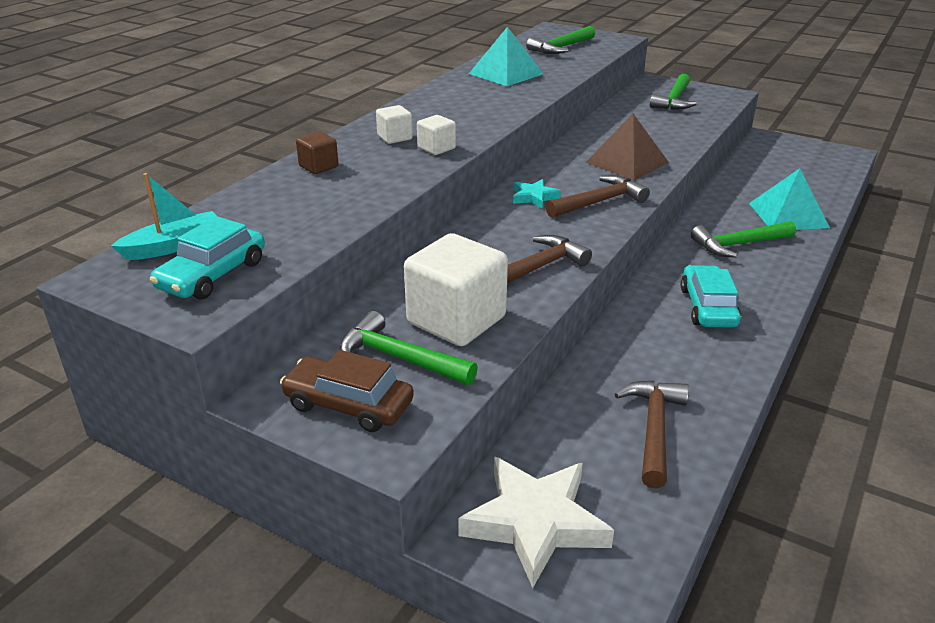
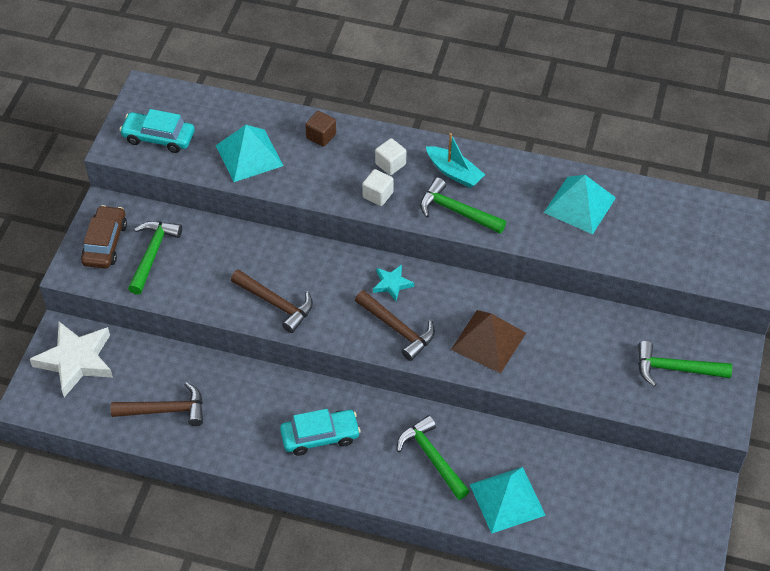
camera: 75 degrees right, 20 degrees up
turquoise boat [111,173,217,260] -> turquoise boat moved to [426,133,485,188]
white cube [404,233,508,346] -> none
green hammer [526,26,595,54] -> green hammer moved to [420,177,506,234]
none -> turquoise pyramid [216,125,284,182]

